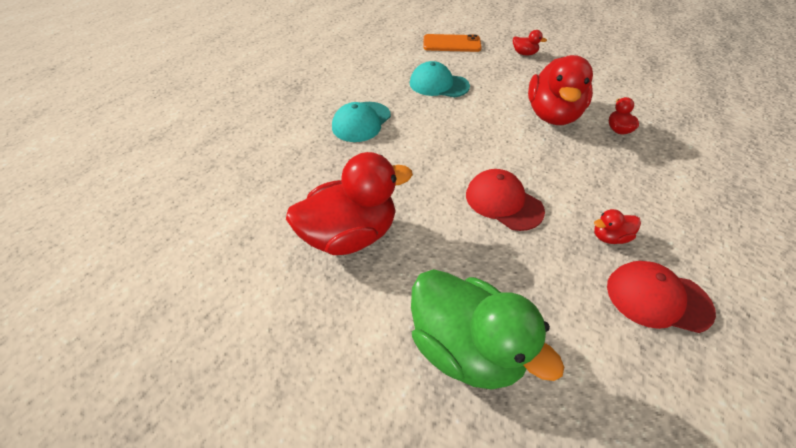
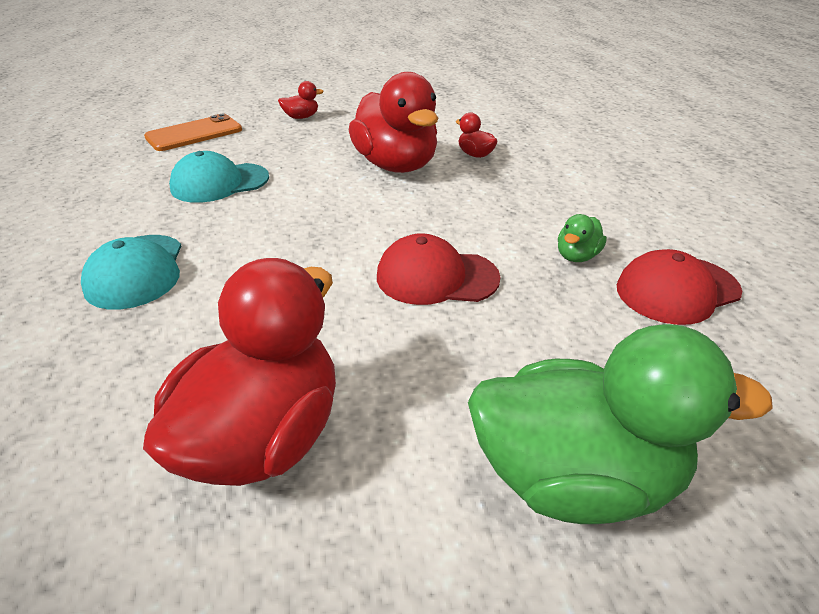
camera: 40 degrees left, 10 degrees down
red duck [594,209,641,244] -> green duck [558,214,607,262]

